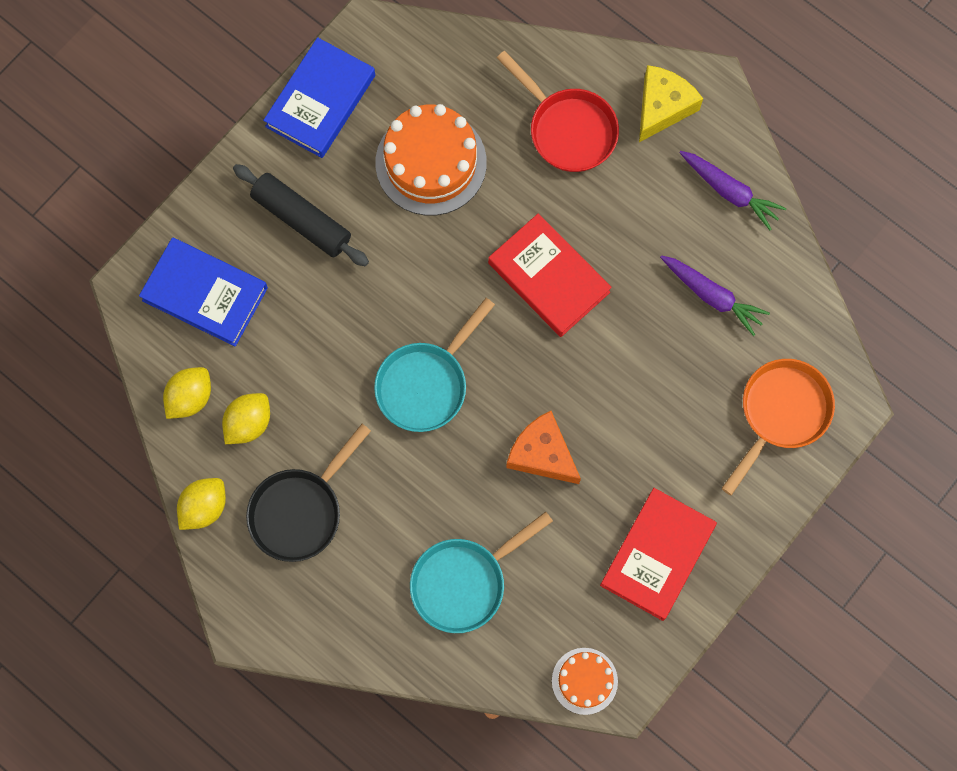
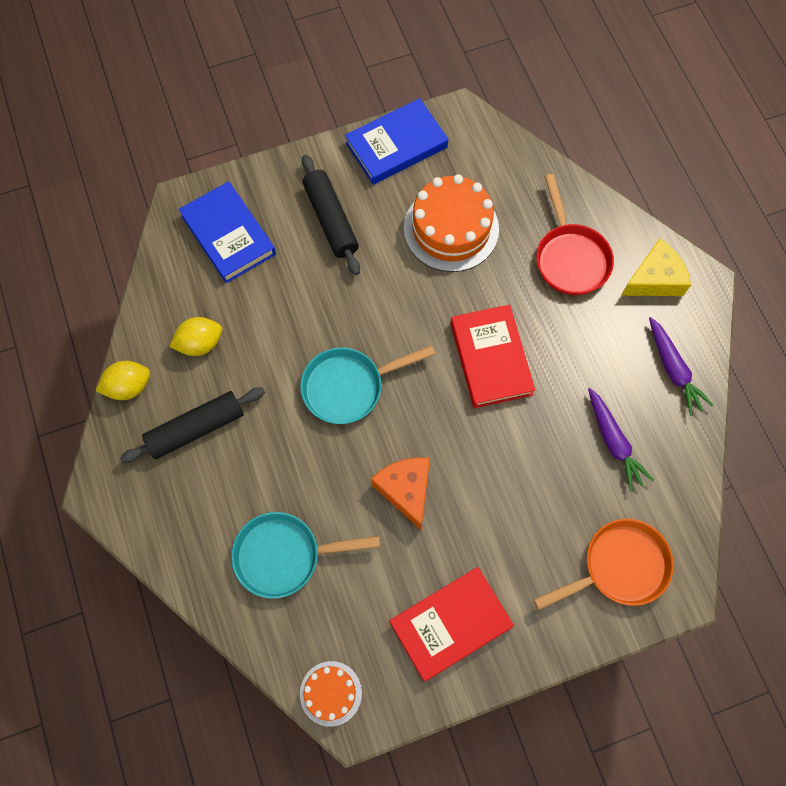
camera: 30 degrees right, 5 degrees down
yellow lemon [163,367,211,419] -> none
black pan [246,424,371,562] -> black rolling pin [120,387,265,463]

